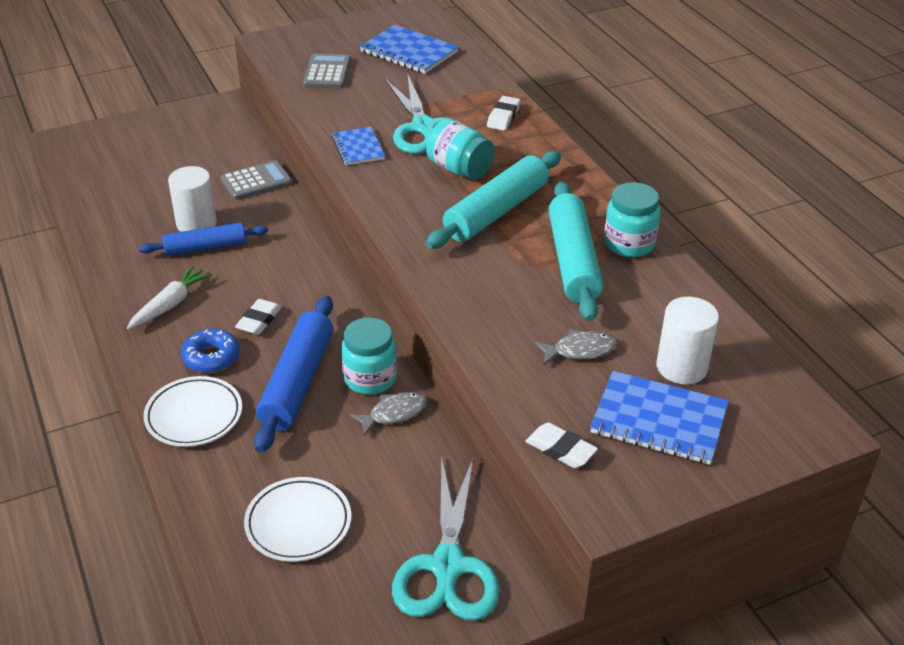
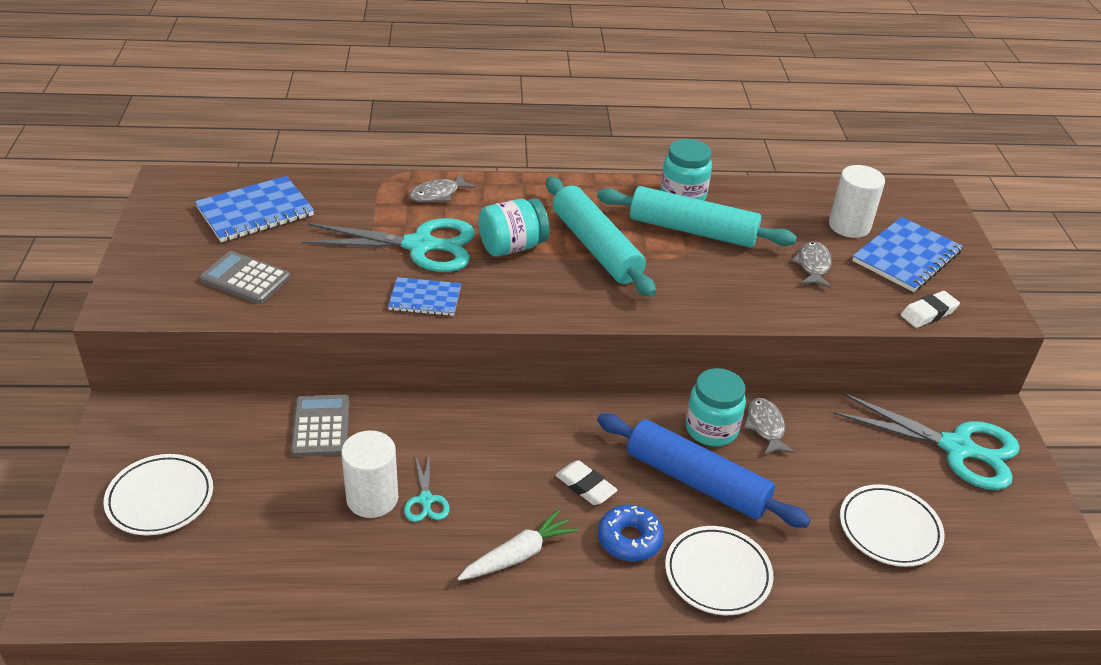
camera: 70 degrees left, 0 degrees up
white carrot [127,265,212,329] -> white carrot turned 90 degrees clockwise [458,509,578,580]
blue rolling pin [139,222,268,256] -> turquoise scissors [404,453,450,522]
white eraser [487,96,520,131] -> grey fish [409,173,476,202]
none -> white plate [104,454,213,535]

